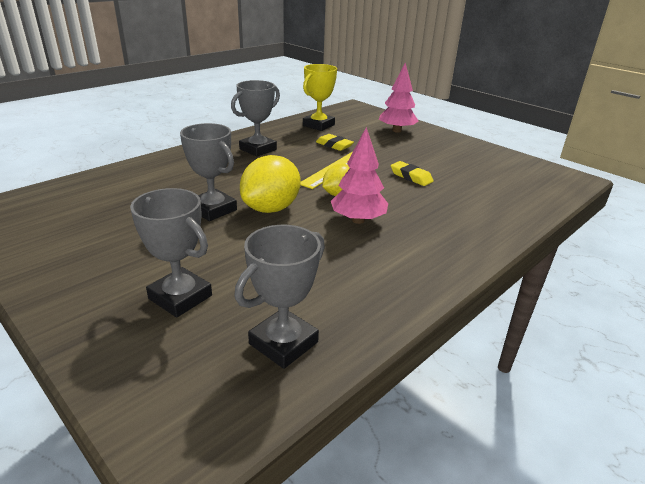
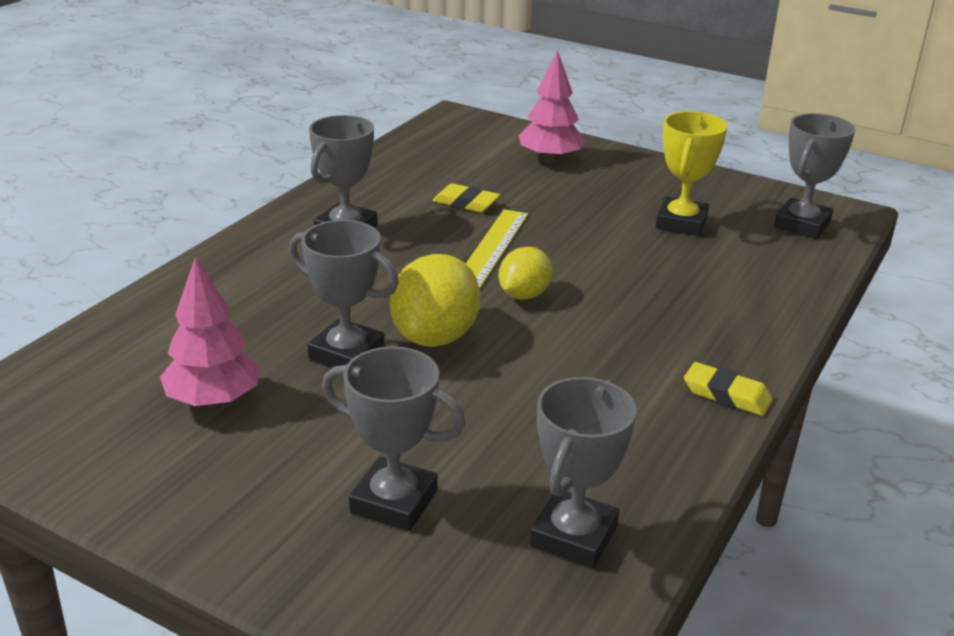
camera: 15 degrees left, 0 degrees up
yellow trophy [303,64,337,131] -> yellow trophy moved to [656,111,727,236]
pink tree [331,127,388,224] -> pink tree moved to [160,257,261,407]
yellow eraser [391,161,434,186] -> yellow eraser moved to [684,362,772,416]
none -> grey trophy [774,113,855,239]

